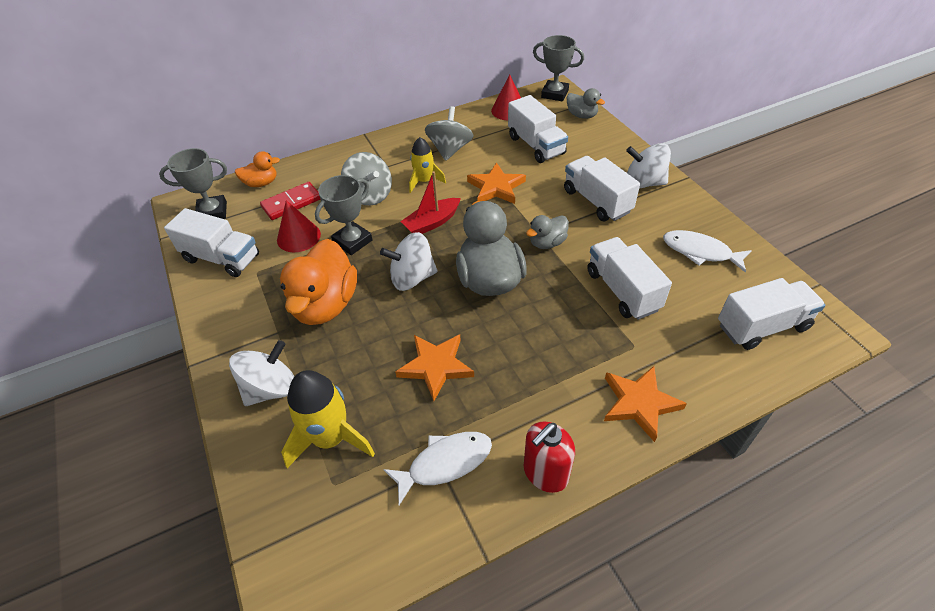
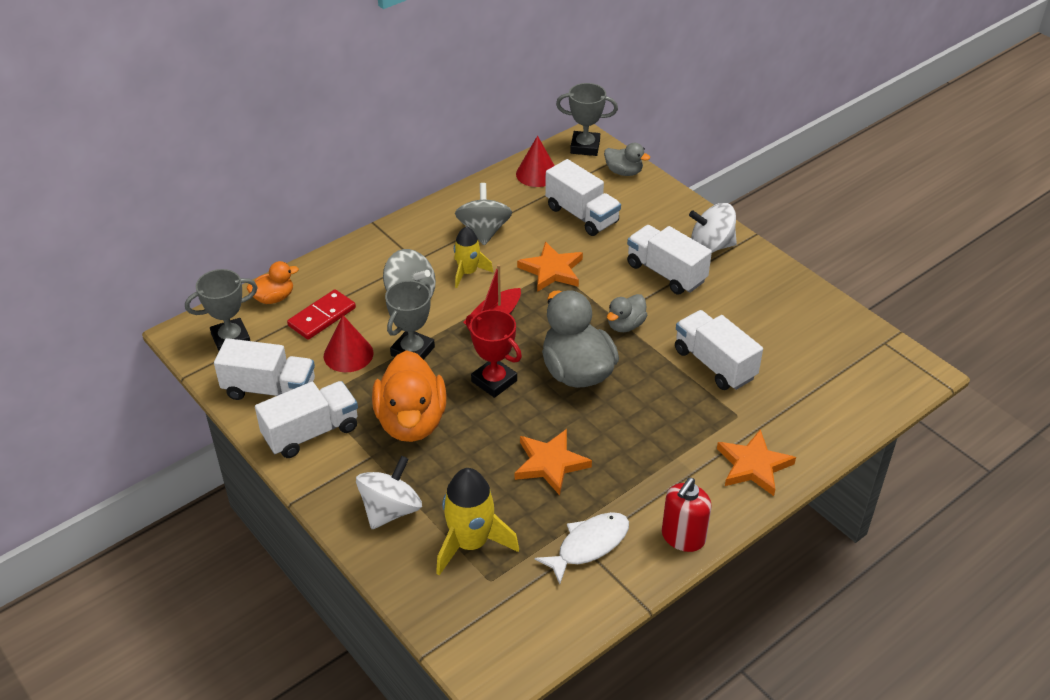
camera: 15 degrees left, 5 degrees down
white spinning top [380,232,437,291] -> red trophy [466,309,522,398]
white fish [663,230,752,273] -> none
white truck [718,278,826,350] -> white truck moved to [255,381,358,458]

